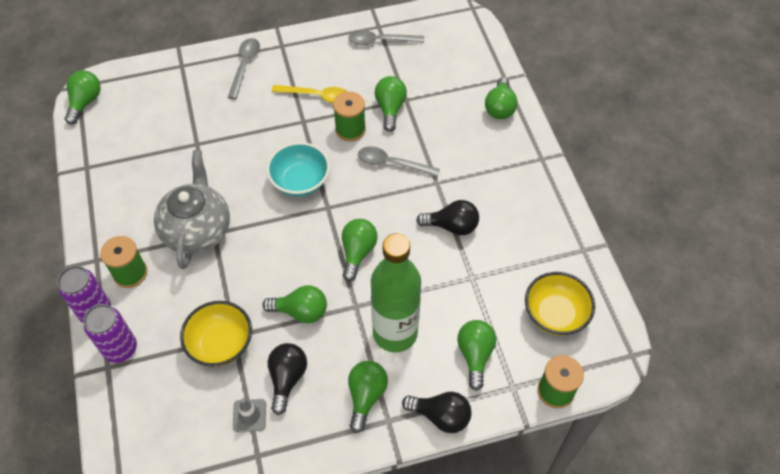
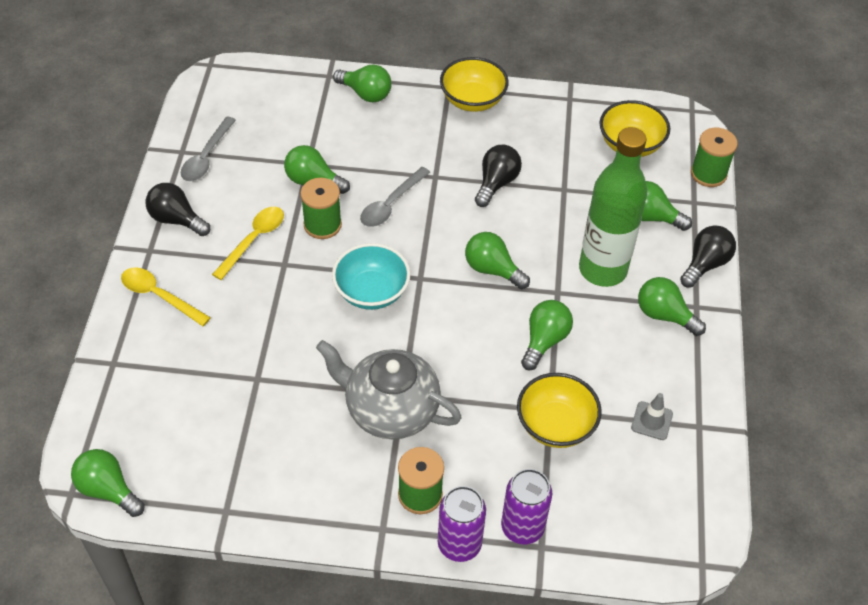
camera: 70 degrees left, 5 degrees down
grey spoon [228,38,260,99] -> yellow spoon [121,268,211,326]
black light bulb [268,343,307,415] -> black light bulb moved to [146,183,210,236]
none -> yellow bowl [440,57,509,112]

